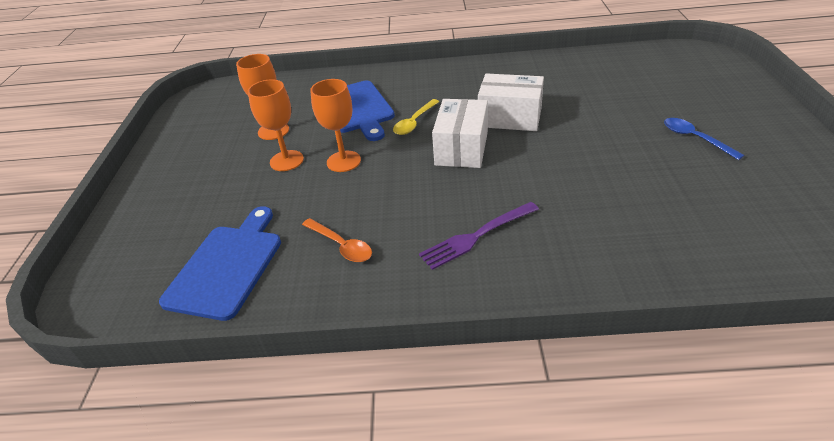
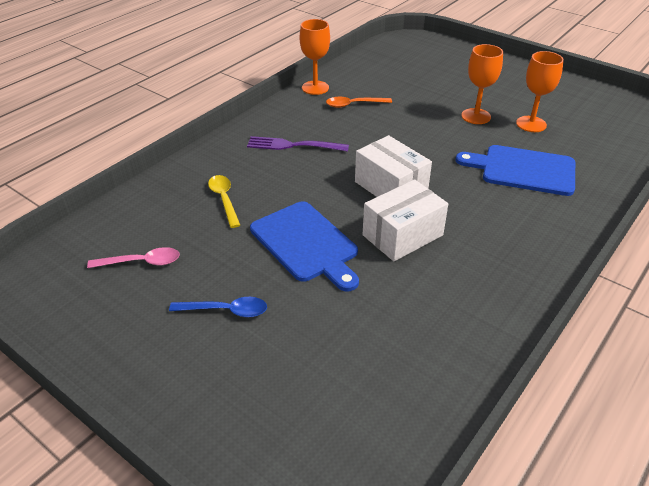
camera: 125 degrees right, 0 degrees up
blue cutting board [159,206,281,321] -> blue cutting board moved to [250,201,359,291]
orange goblet [310,79,361,172] -> orange goblet moved to [300,19,330,95]
yellow spoon [393,99,440,135] -> yellow spoon moved to [208,175,240,228]
purple fork [419,202,539,270] -> purple fork turned 90 degrees counterclockwise [247,136,349,152]
none -> pink spoon [87,247,180,268]

